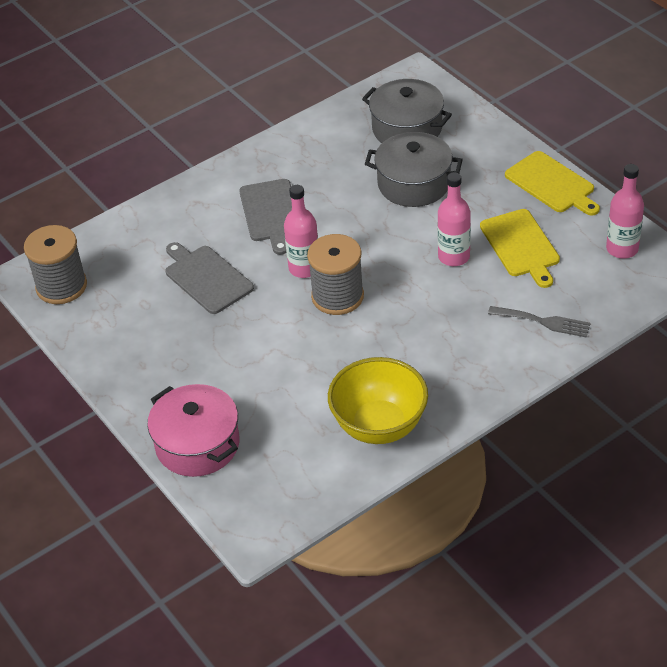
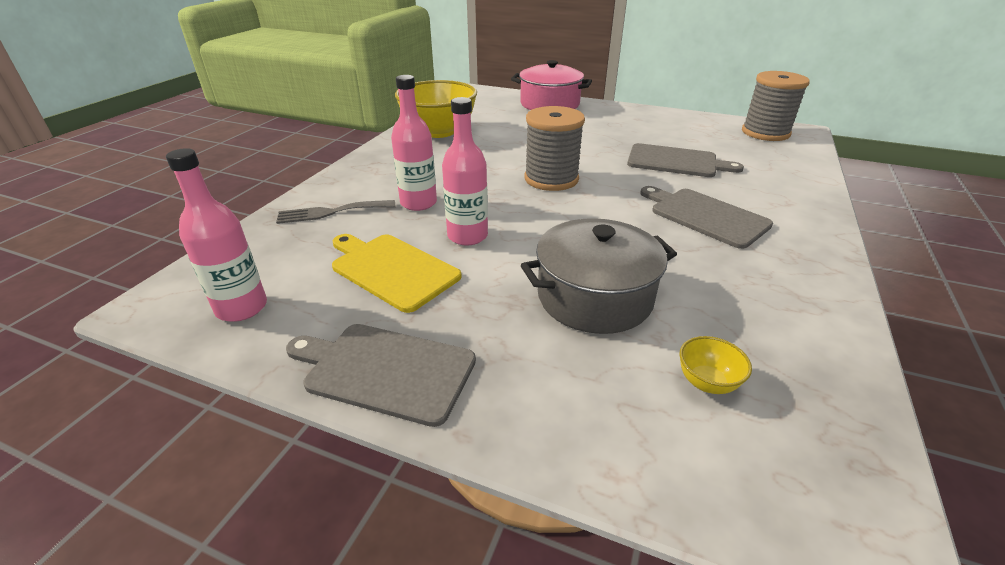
camera: 145 degrees right, 10 degrees down
pink bottle [284,185,318,278] -> pink bottle moved to [391,75,437,211]
grey pot [362,79,452,143] -> yellow bowl [680,336,752,394]
yellow cutting board [505,151,600,216] -> grey cutting board [286,324,476,427]

